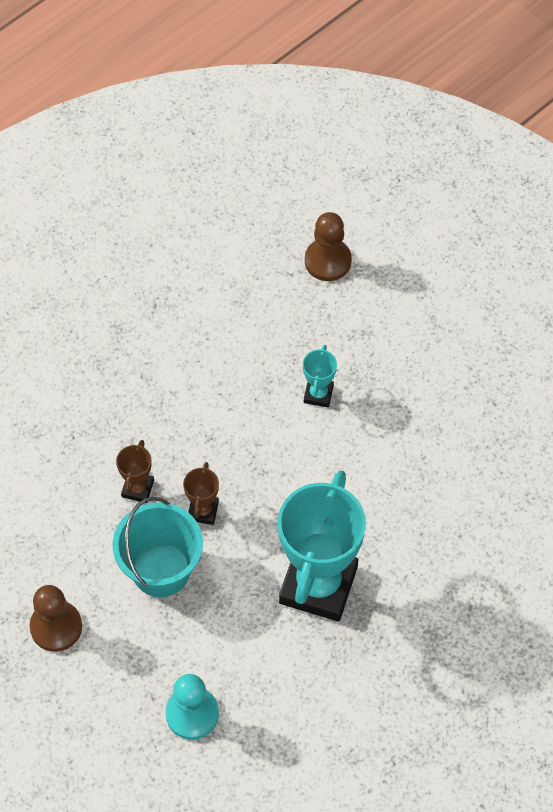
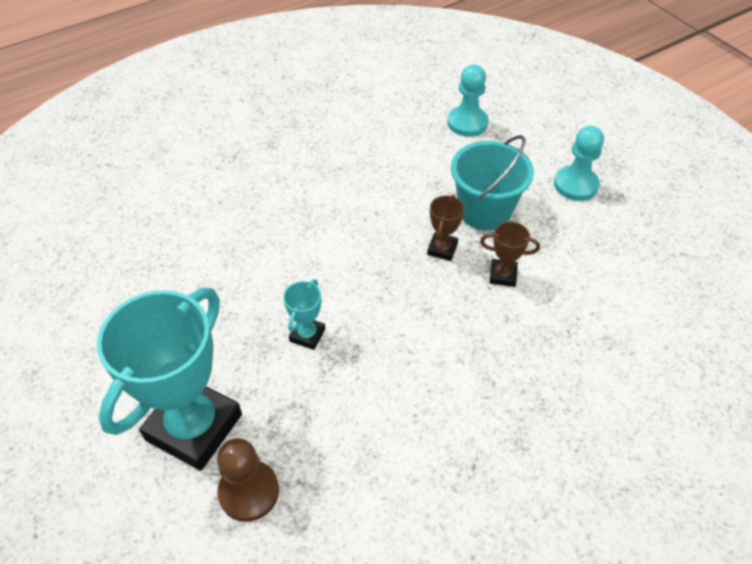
camera: 170 degrees left, 10 degrees down
brown pawn [29,585,82,652] -> turquoise pawn [554,126,604,201]
brown trophy [116,440,154,503] -> brown trophy turned 75 degrees clockwise [480,222,540,287]
turquoise trophy [278,471,366,622] -> turquoise trophy moved to [97,288,242,471]

